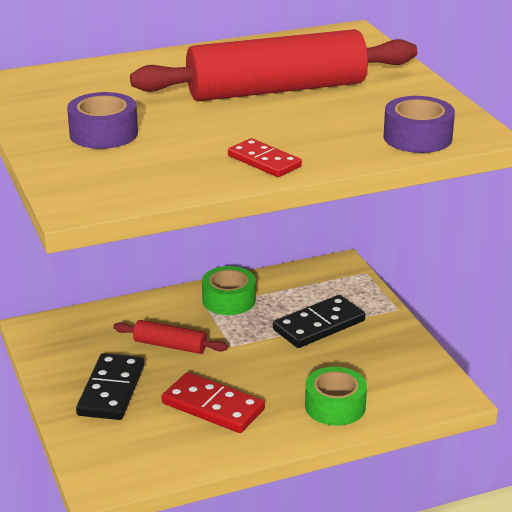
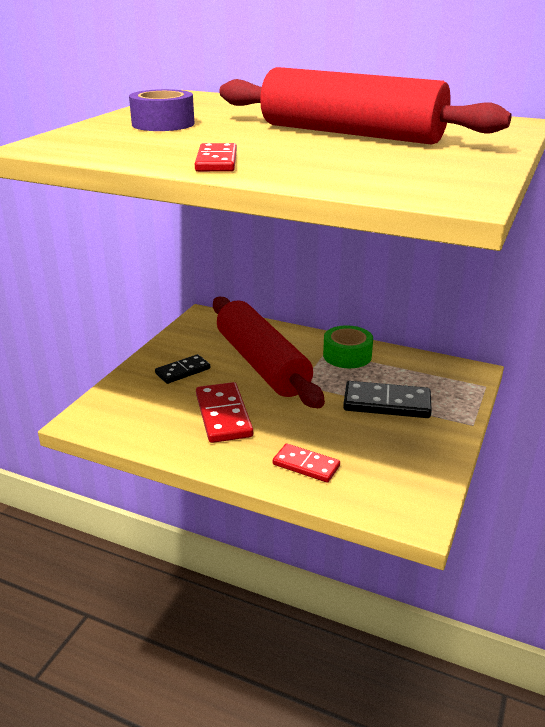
camera: 45 degrees right, 0 degrees up
black domino [76,353,144,420] -> black domino [155,354,210,384], size x0.64
red rolling pin [113,320,228,354] -> red rolling pin [213,297,325,408], size x2.17
green tape [305,367,367,426] -> red domino [273,443,340,483]
purple tape [384,96,455,153] -> none

